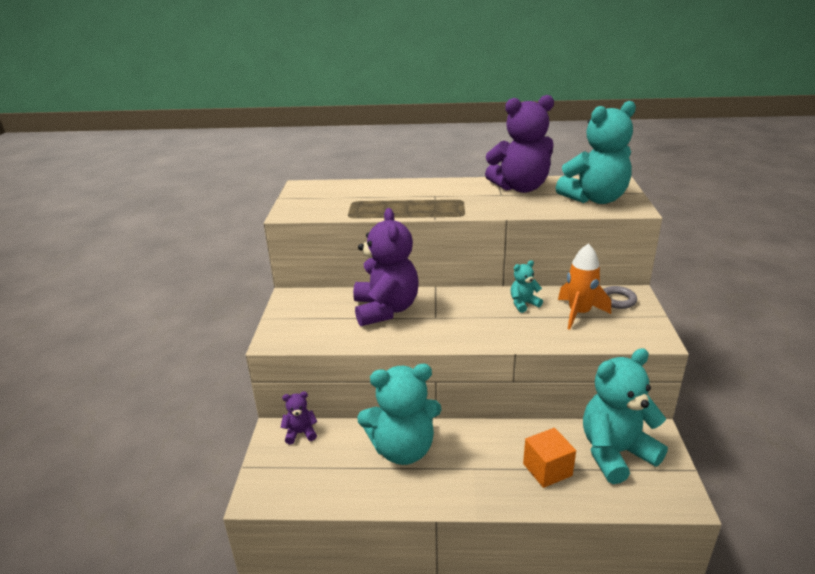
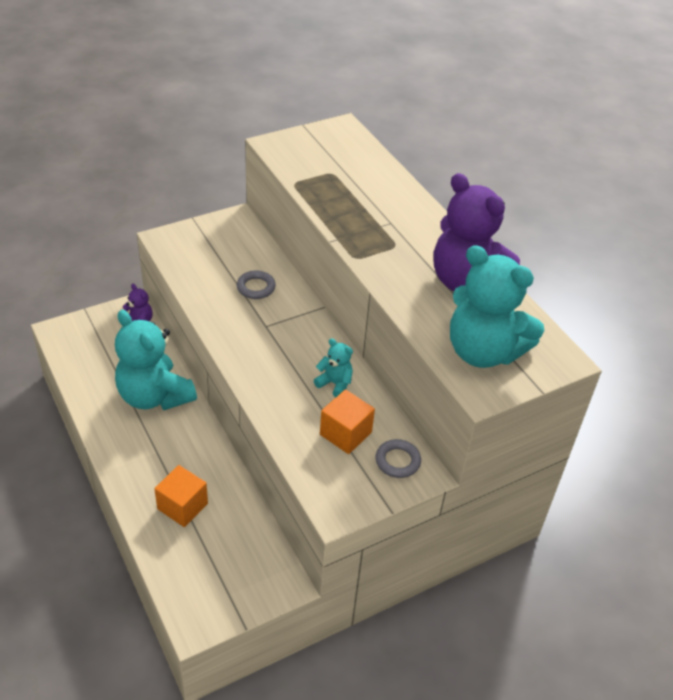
camera: 55 degrees right, 15 degrees up
purple teddy bear [353,208,419,326] -> grey ring [237,270,276,299]
orange rocket [558,243,611,330] -> orange cube [320,390,375,454]
turquoise teddy bear [583,348,668,484] -> none

